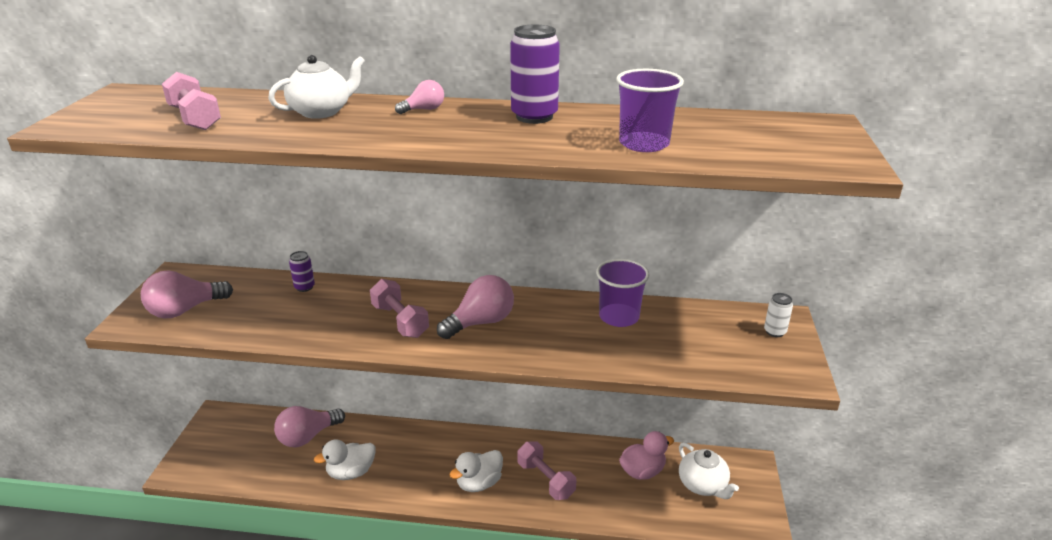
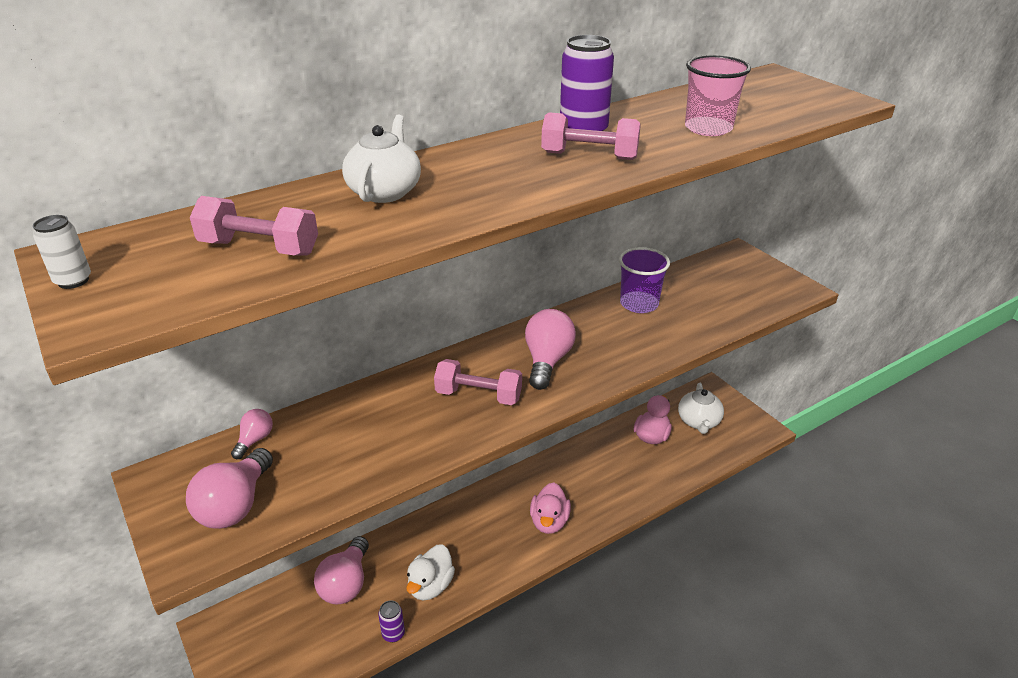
camera: 40 degrees left, 5 degrees up
purple can [289,251,315,292] -> purple can moved to [378,600,405,642]
pink light bulb [395,80,444,114] -> pink light bulb moved to [231,409,273,459]
white duck [449,450,503,492] -> pink duck [530,482,571,534]
pink dumbbell [517,441,576,500] -> pink dumbbell moved to [541,112,641,160]
purple cup [616,69,684,152] -> pink cup [685,55,751,136]
white teapot [679,442,739,499] -> white teapot turned 75 degrees clockwise [678,383,724,434]
white can [764,293,793,337] -> white can moved to [33,215,91,289]

